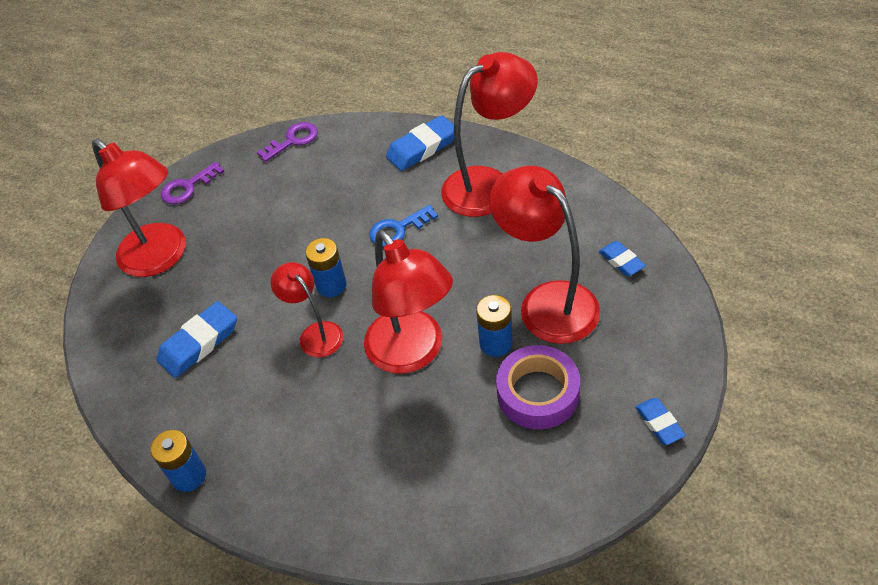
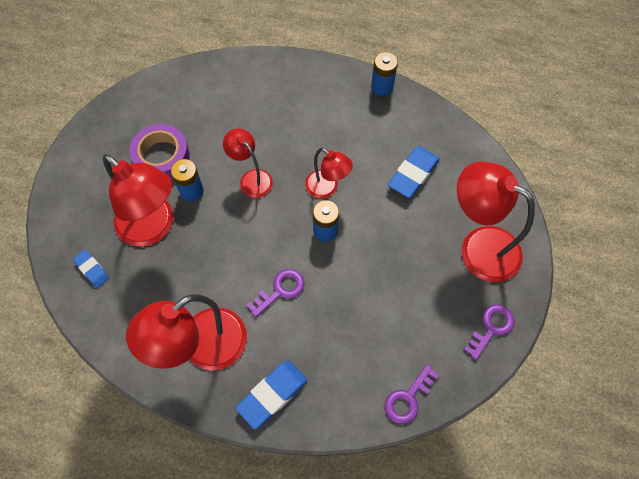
camera: 165 degrees right, 15 degrees up
red lamp [364,230,453,373] -> red lamp [223,128,273,198], size x0.56
blue key [369,205,438,247] -> purple key [247,269,304,317]
blue eraser [635,398,686,445] -> none

